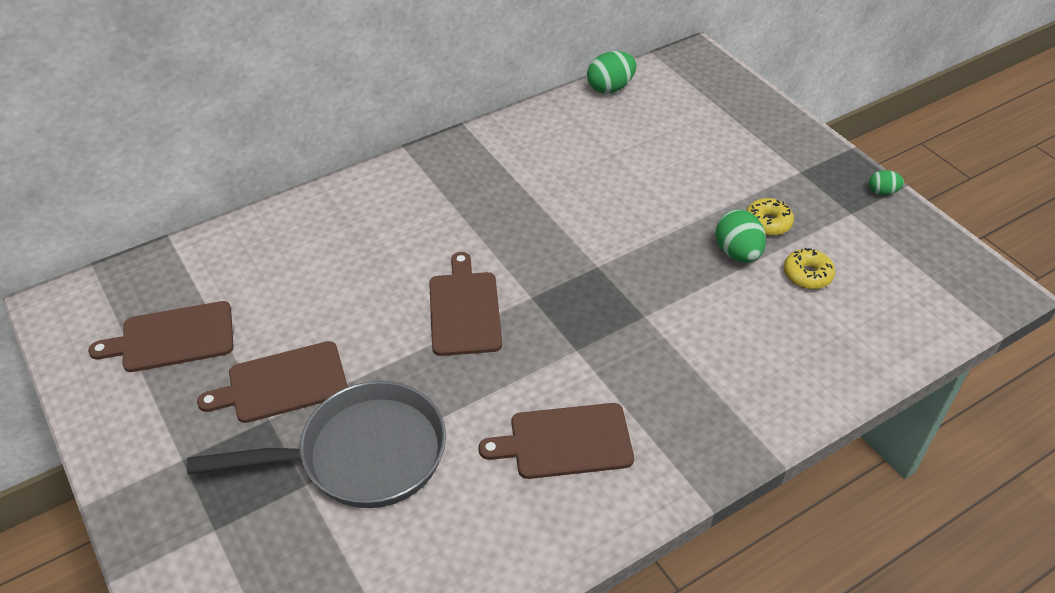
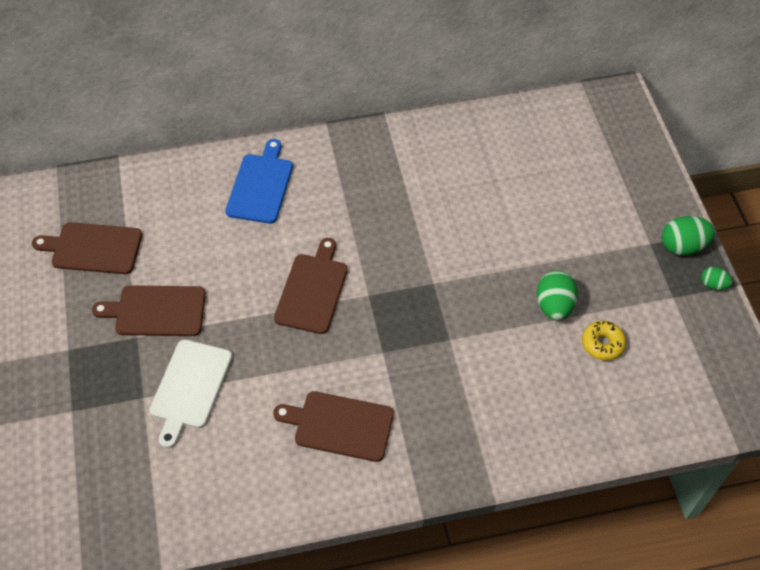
camera: 20 degrees right, 10 degrees up
grey pan [187,381,446,508] -> white cutting board [150,339,232,448]
green egg [587,51,636,94] -> green egg moved to [662,216,715,255]
yellow donut [746,198,794,236] -> none
none -> blue cutting board [225,139,293,224]

